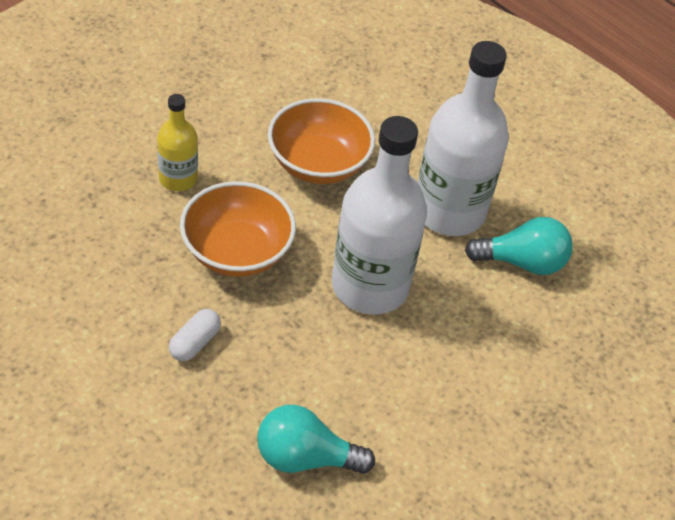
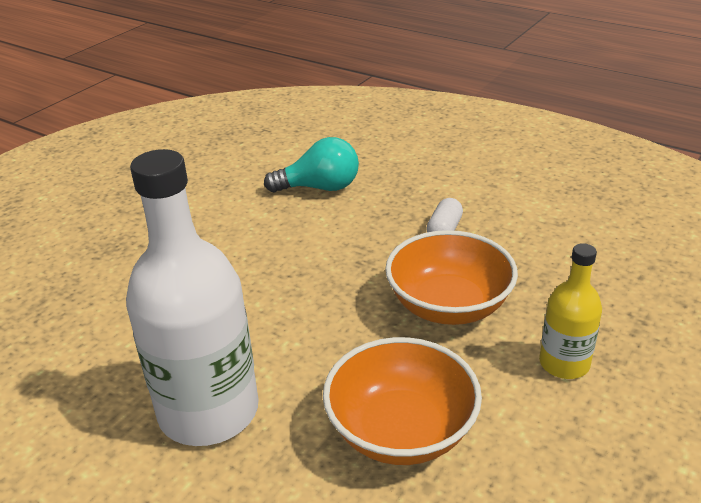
camera: 175 degrees right, 15 degrees down
white bottle [332,116,427,315] -> none
turquoise light bulb [465,217,573,275] -> none

